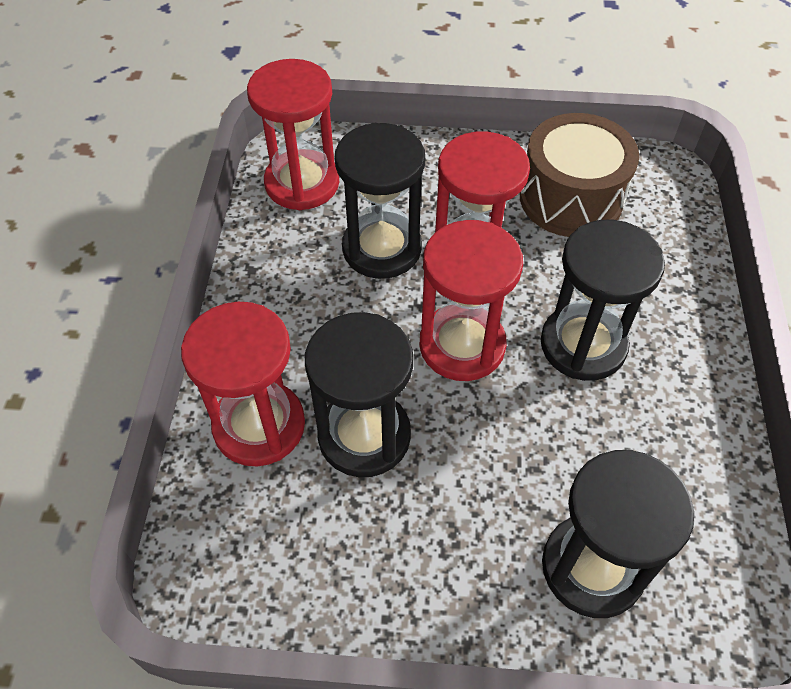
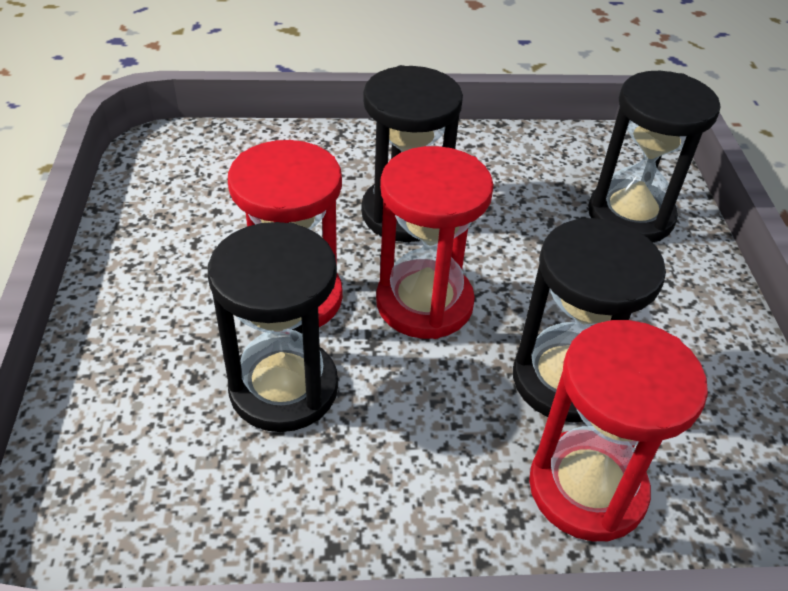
camera: 100 degrees left, 10 degrees down
red hourglass [247,59,339,210] -> none
brown drum [520,113,639,237] -> none

